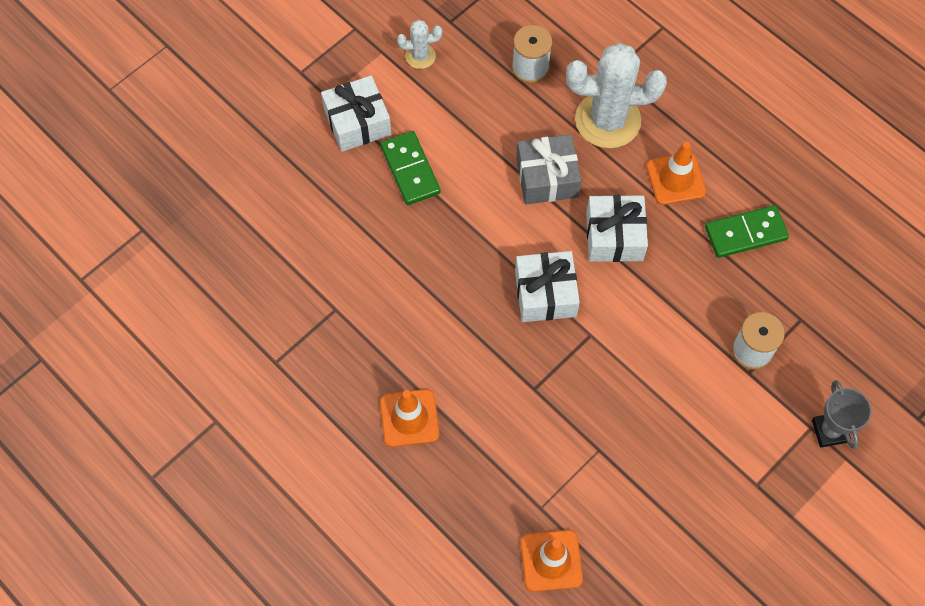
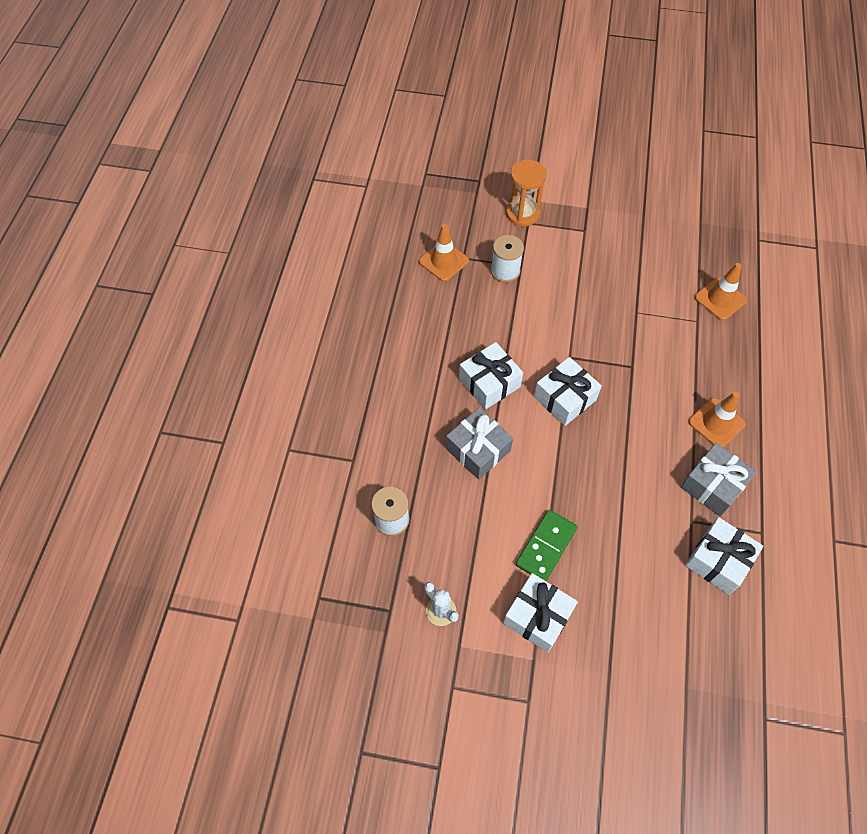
camera: 125 degrees left, 5 degrees down
white cactus [566,43,667,149] -> none
orange traffic cone [646,142,706,205] -> orange traffic cone moved to [419,224,469,282]
green domino [705,205,789,258] -> none
grey trophy [812,380,872,449] -> orange hourglass [506,160,547,226]
none -> grey gift [681,443,757,517]
none -> white gift [685,517,764,595]

